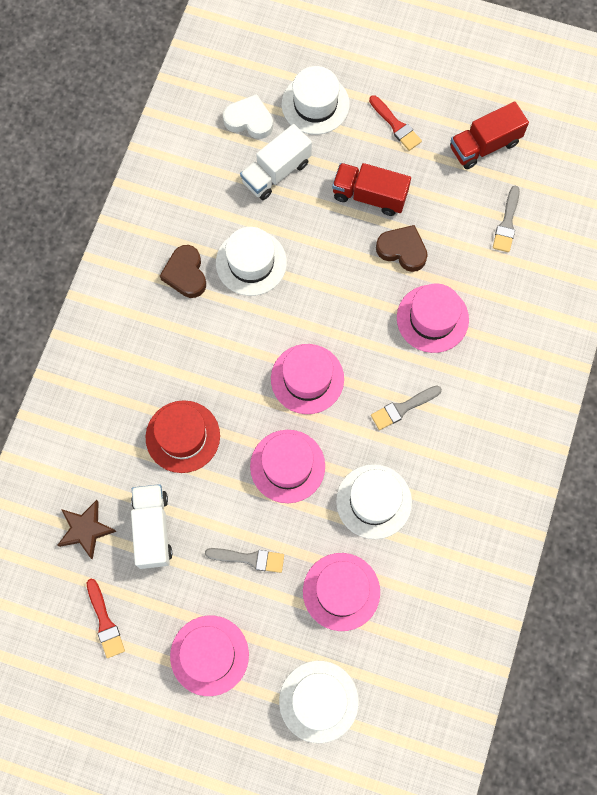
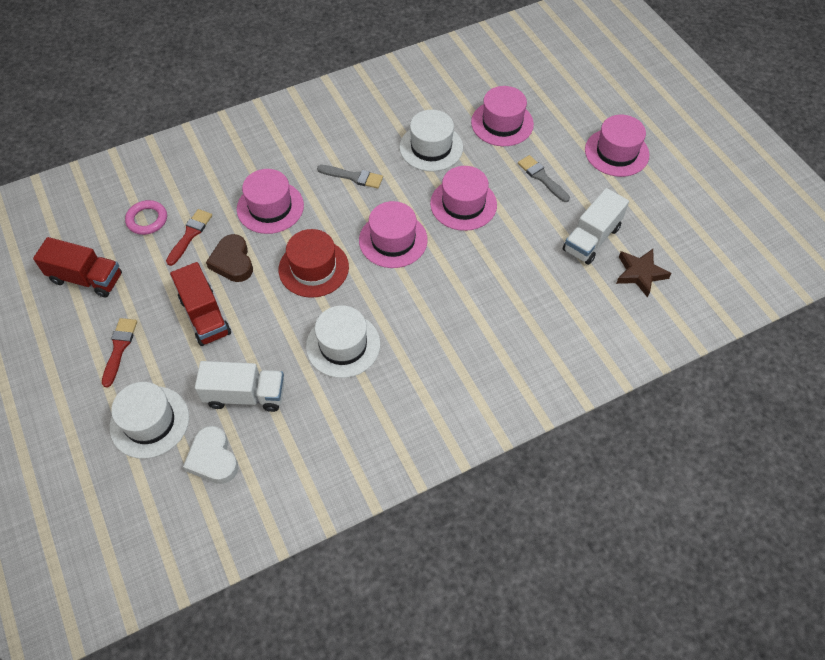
camera: 135 degrees left, 15 degrees down
red brush [87,579,125,658] -> red brush moved to [166,209,212,266]
red hat [146,400,220,473] -> red hat moved to [279,229,349,298]
brown heart [160,245,206,298] -> none
white hat [279,661,359,743] -> none
grey brush [493,186,520,252] -> pink ring [125,200,167,235]

